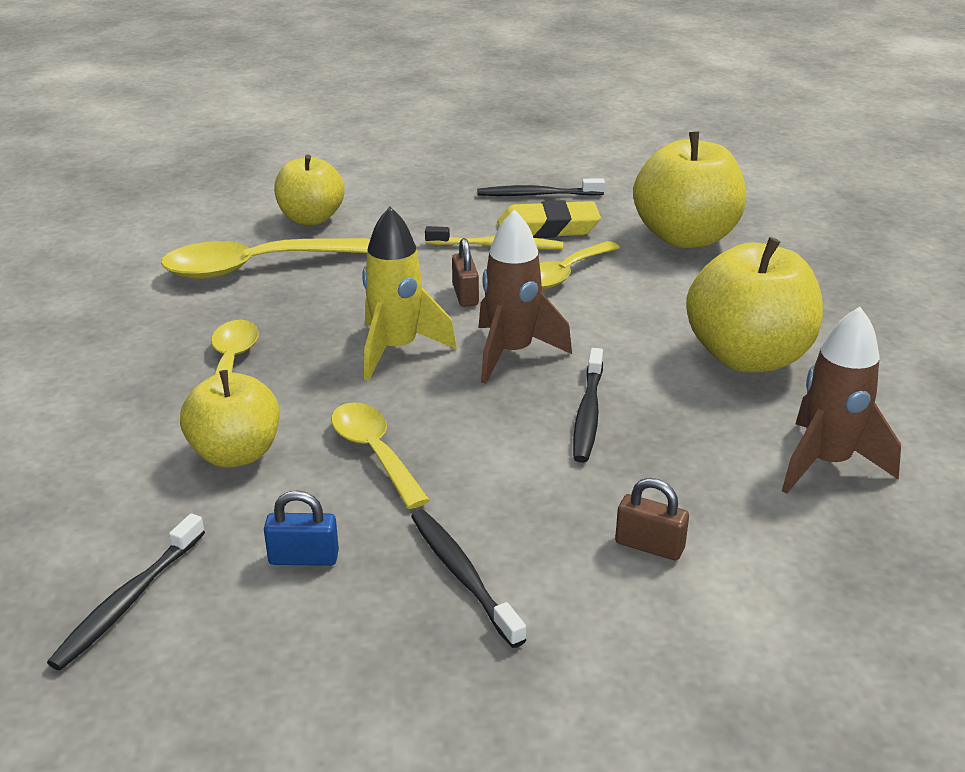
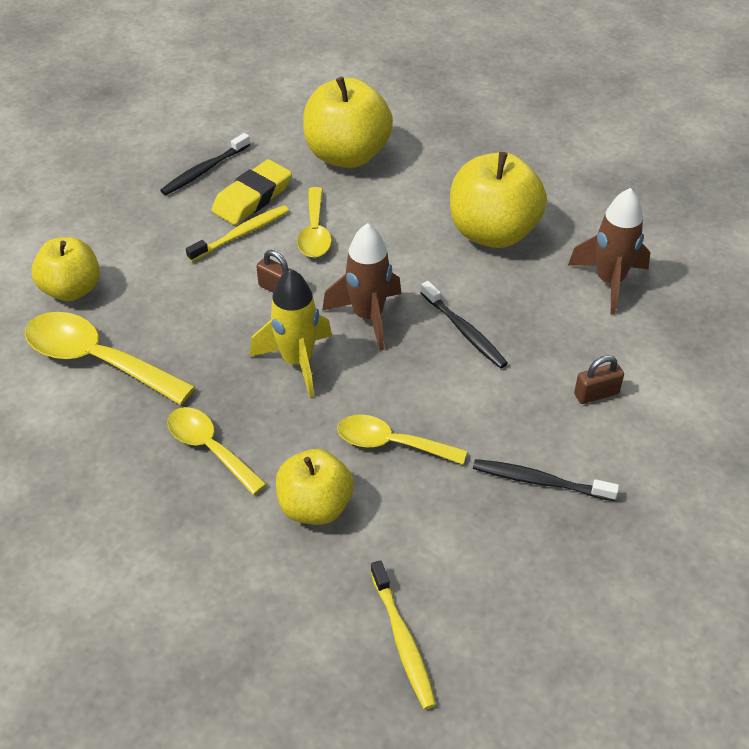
camera: 45 degrees left, 15 degrees up
black toothbrush [47,513,205,670] -> yellow toothbrush [370,560,436,709]
yellow spoon [161,238,370,279] -> yellow spoon turned 90 degrees clockwise [25,312,196,405]
blue padlock [264,491,339,566] -> none

